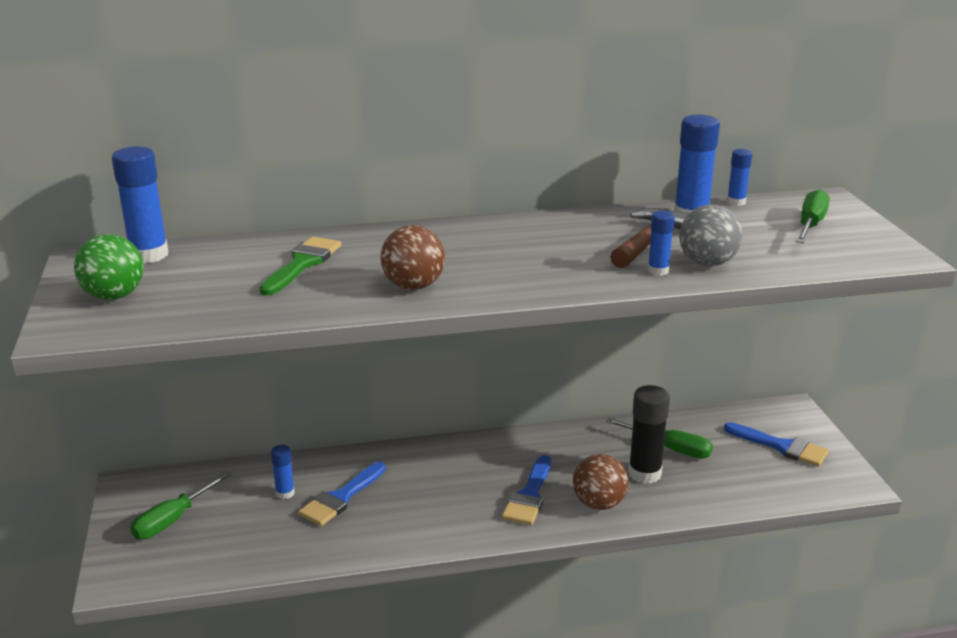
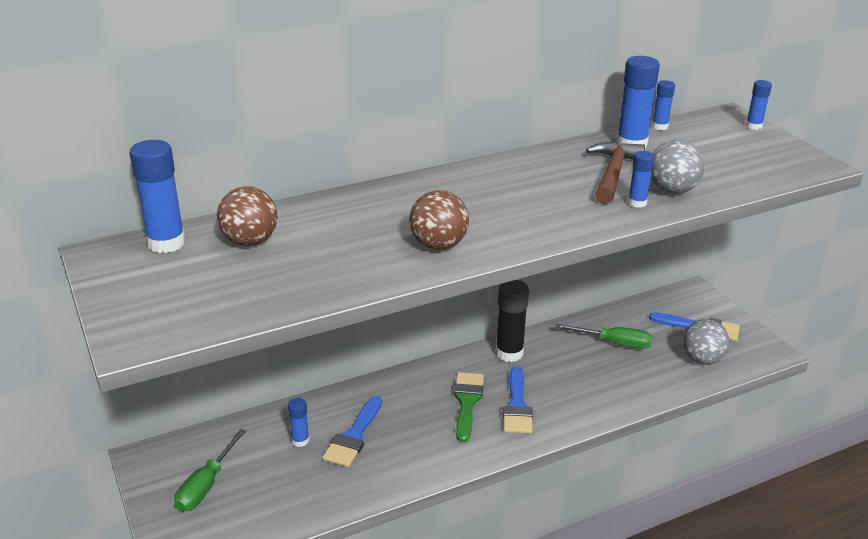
camera: 15 degrees left, 5 degrees up
green ball [74,234,144,300] -> none
green brush [260,237,341,296] -> green brush moved to [454,372,484,442]
brown ball [573,454,628,510] -> brown ball moved to [217,186,277,246]
black glue stick [628,385,670,484] -> black glue stick moved to [496,280,529,362]
green screwdriver [796,189,830,243] -> none
none -> grey ball [683,319,730,365]
none -> blue glue stick [746,80,772,130]

